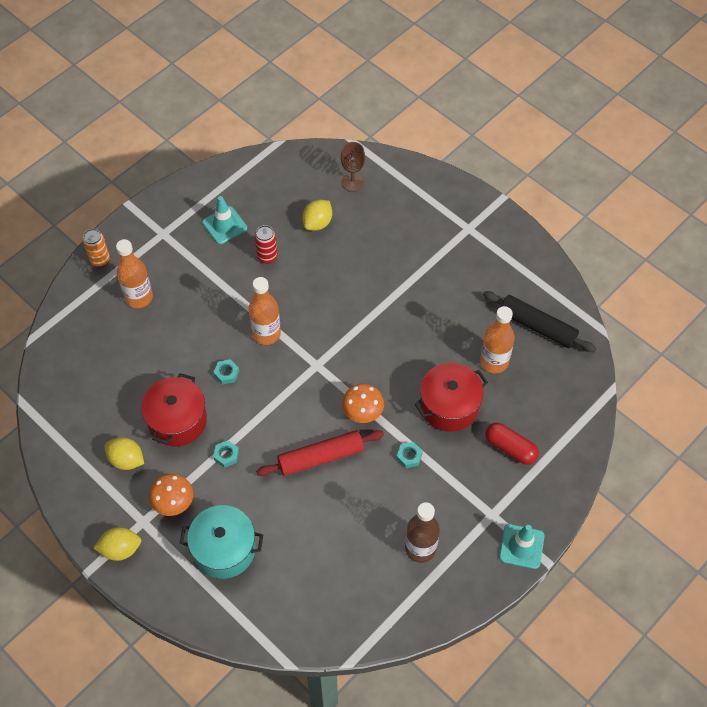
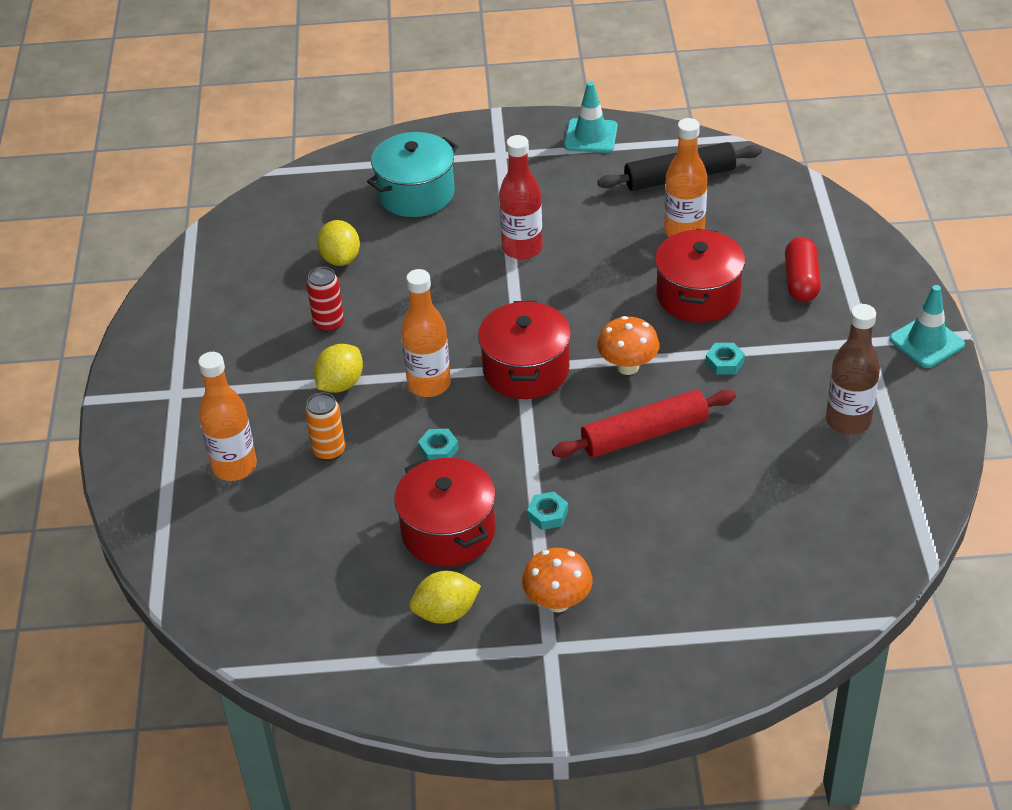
camera: 45 degrees left, 15 degrees down
orange can [83,229,110,267] -> orange can moved to [305,392,345,461]
yellow lemon [93,527,141,561] -> yellow lemon moved to [314,344,363,393]
turquoise pot [180,505,263,579] -> turquoise pot moved to [367,132,458,217]
turquoise traffic cone [202,196,247,244] -> turquoise traffic cone moved to [564,82,618,153]
red rolling pin [256,430,384,476] -> red rolling pin turned 45 degrees clockwise [552,390,736,458]
brown goblet [341,142,365,191] -> none
red capsule [485,423,539,465] -> red capsule turned 75 degrees counterclockwise [785,237,821,302]
none -> red pot [478,301,571,399]
none -> red bottle [499,135,543,260]

